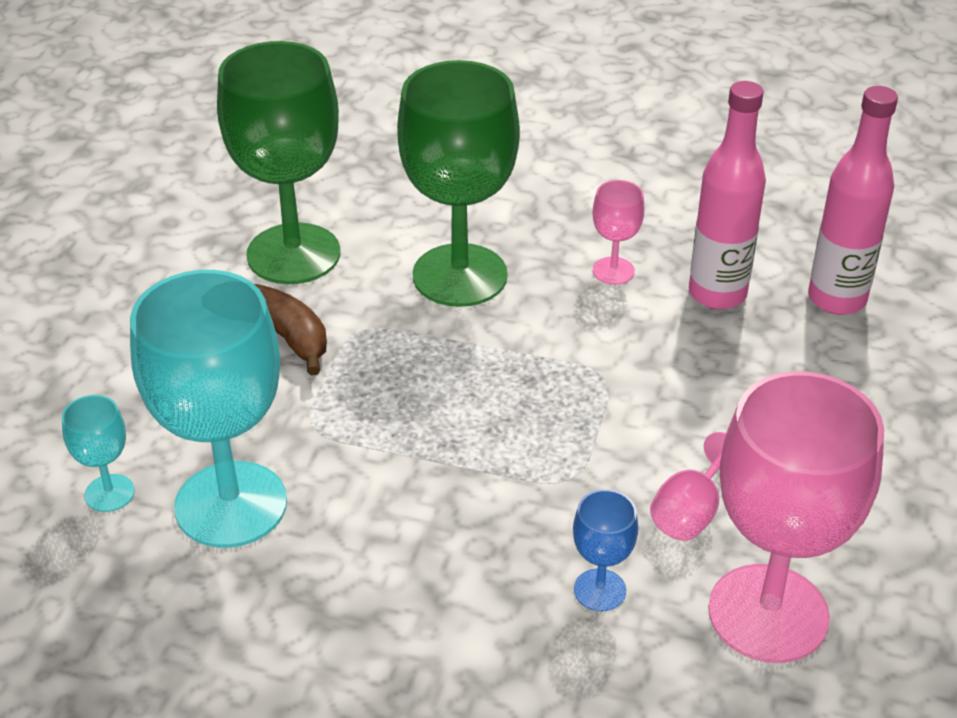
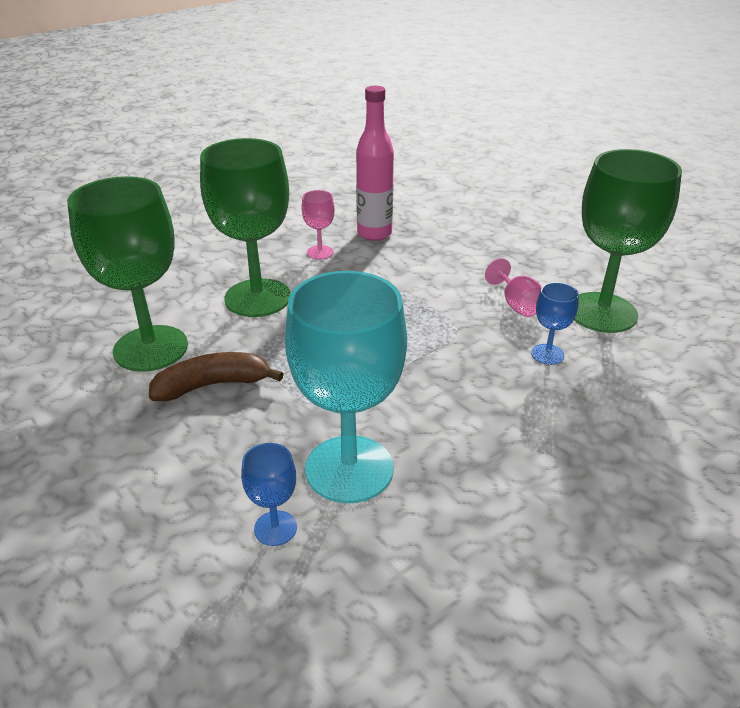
camera: 55 degrees left, 5 degrees down
turquoise goblet [62,395,135,512] -> blue goblet [241,443,297,546]
pink goblet [708,371,884,663] -> green goblet [574,149,682,333]
pink bottle [808,86,898,315] -> none

